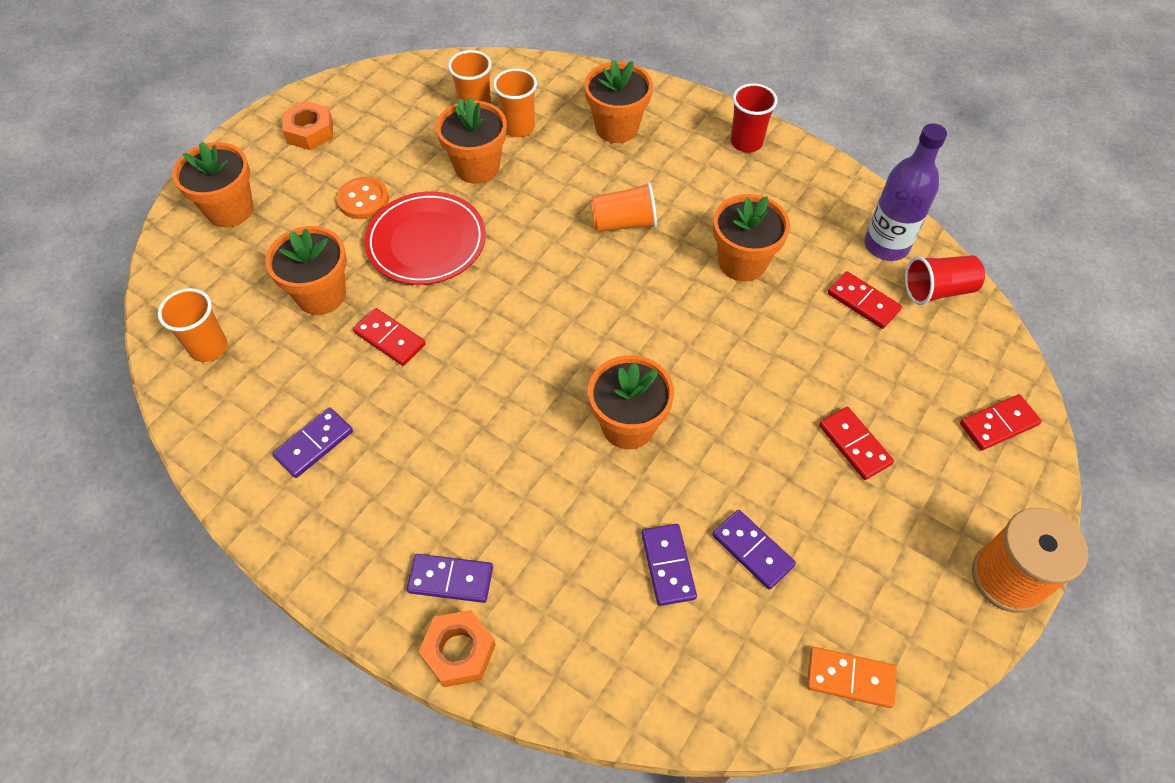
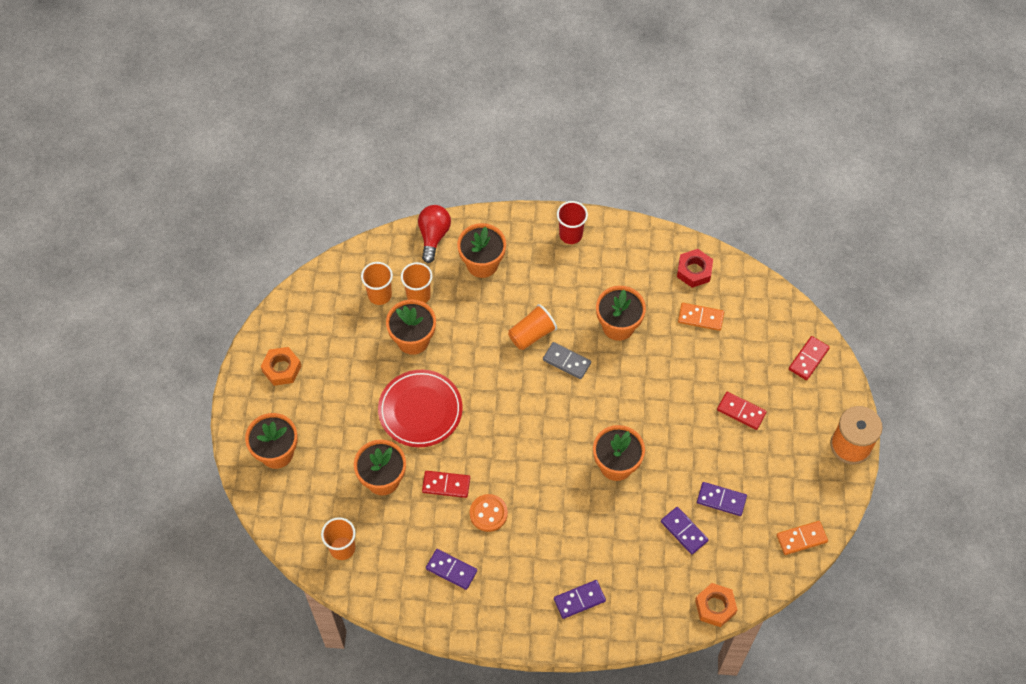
camera: 30 degrees left, 5 degrees up
purple domino [272,408,353,478] -> purple domino turned 75 degrees counterclockwise [426,549,477,590]
orange button [336,177,389,219] -> orange button moved to [470,494,508,532]
orange nut [419,610,496,687] -> orange nut moved to [695,583,738,627]
red domino [828,271,902,329] -> orange domino [678,303,724,331]
purple bottle [864,123,947,261] -> red nut [677,249,713,288]
red cup [905,255,985,305] -> none
none -> red light bulb [418,205,451,263]
none -> grey domino [543,342,591,379]

